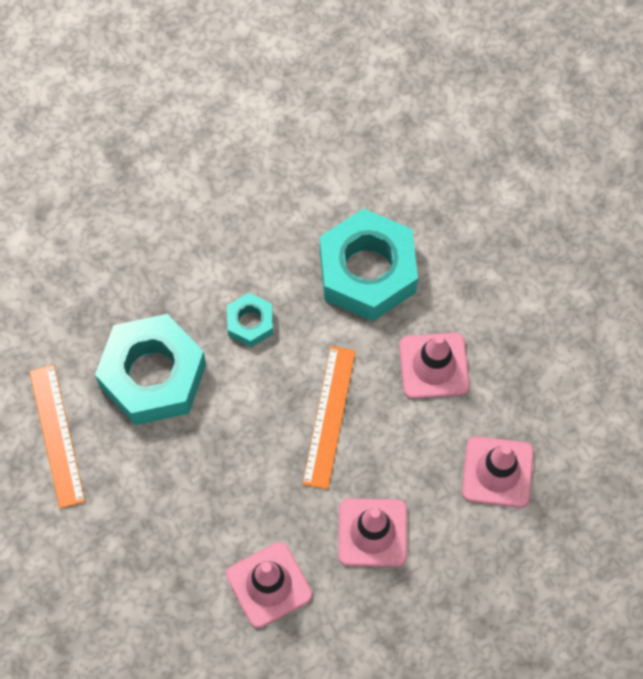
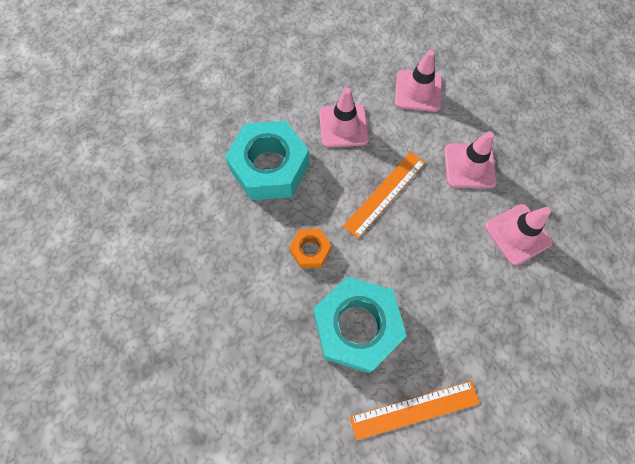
camera: 90 degrees left, 0 degrees up
turquoise nut [227,293,273,347] -> orange nut [289,229,331,268]
orange ruler [303,346,356,489] -> orange ruler turned 60 degrees counterclockwise [343,152,425,238]

